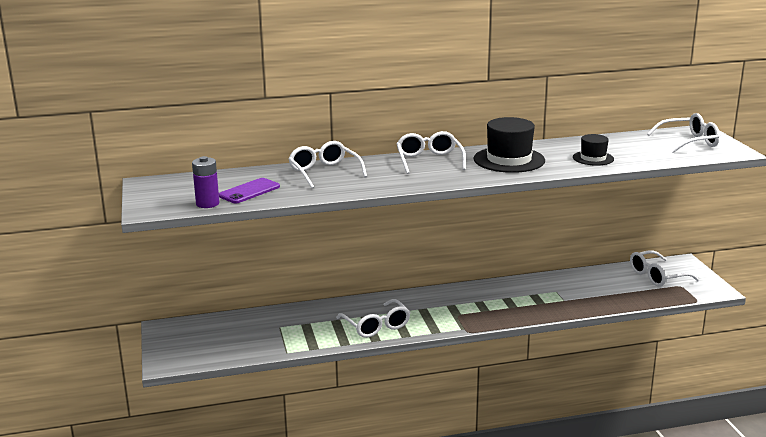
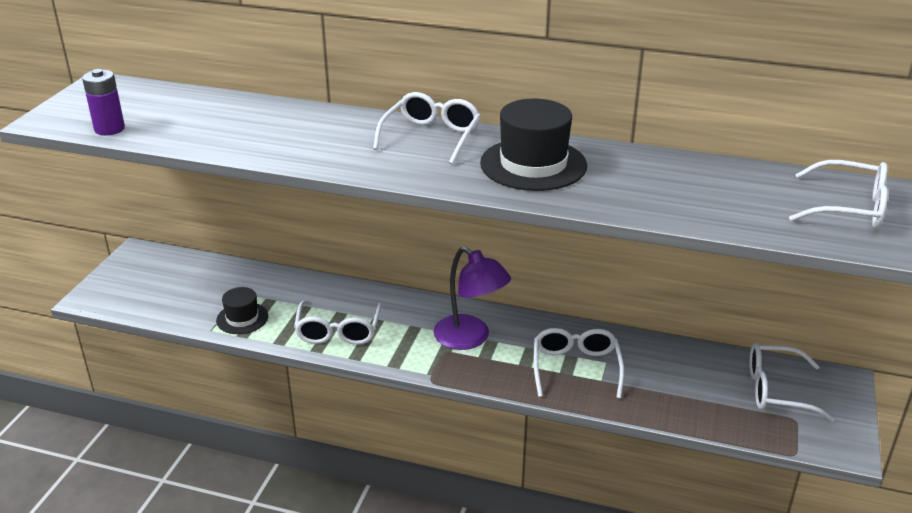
camera: 30 degrees right, 10 degrees up
purple phone [219,178,280,203] -> none
white glasses [288,141,367,188] -> white glasses moved to [534,328,624,398]
black hat [573,134,614,166] -> black hat moved to [216,287,268,334]
none -> purple lamp [433,247,511,350]

